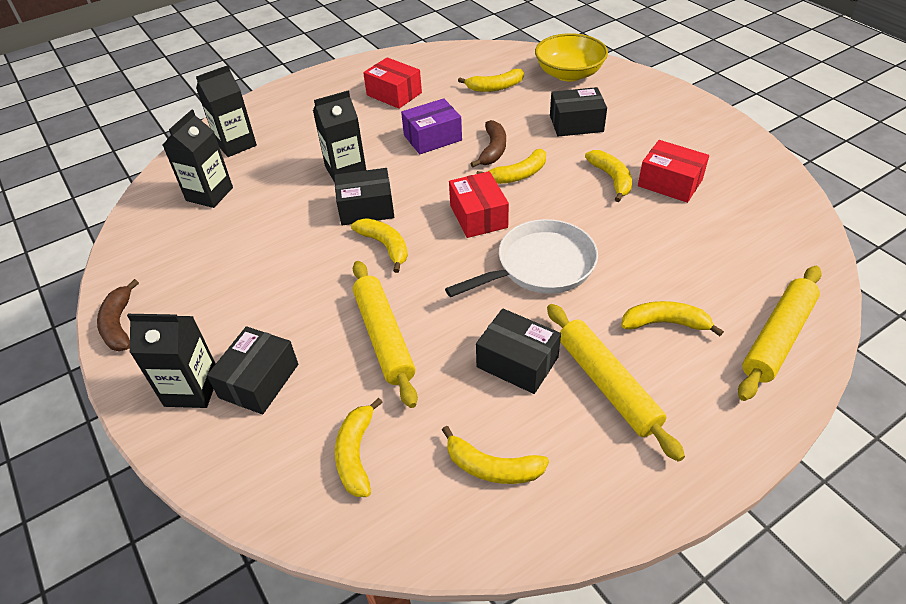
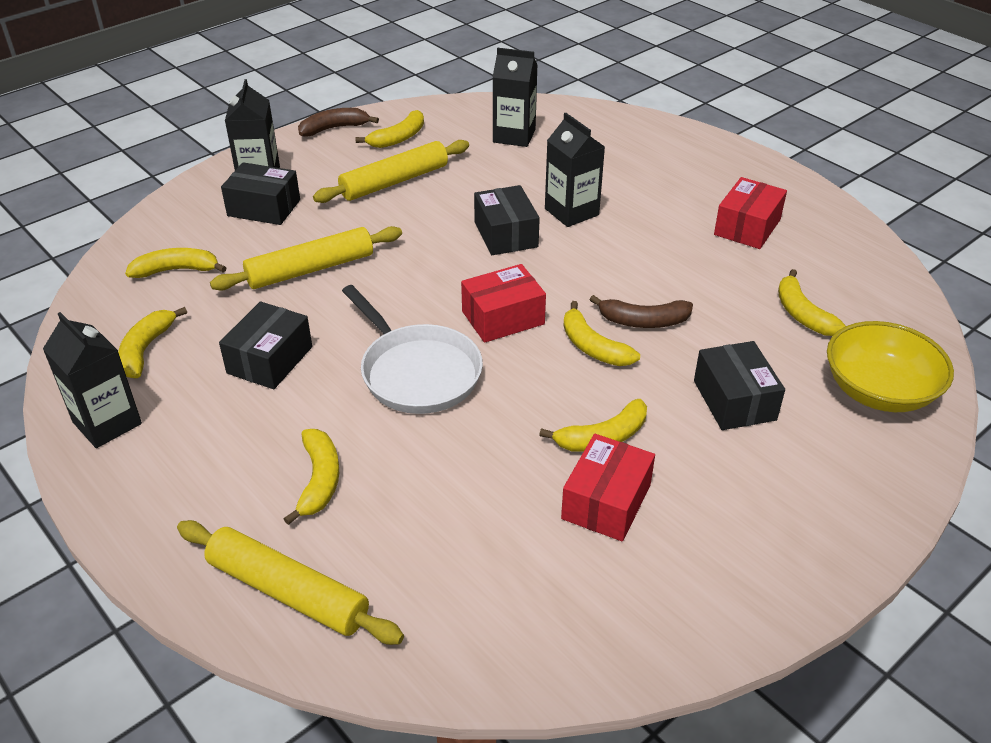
camera: 80 degrees right, 5 degrees down
black carton [196,65,257,157] -> black carton moved to [43,312,142,448]
yellow banana [351,218,408,273] -> yellow banana moved to [355,110,424,148]
purple box [401,98,462,154] -> none
yellow rolling pin [547,304,685,462] -> yellow rolling pin moved to [313,140,469,203]

